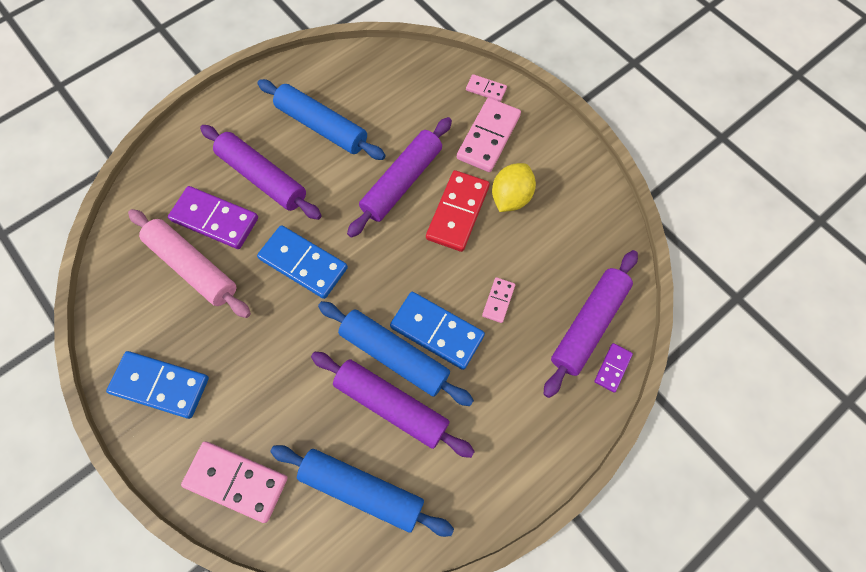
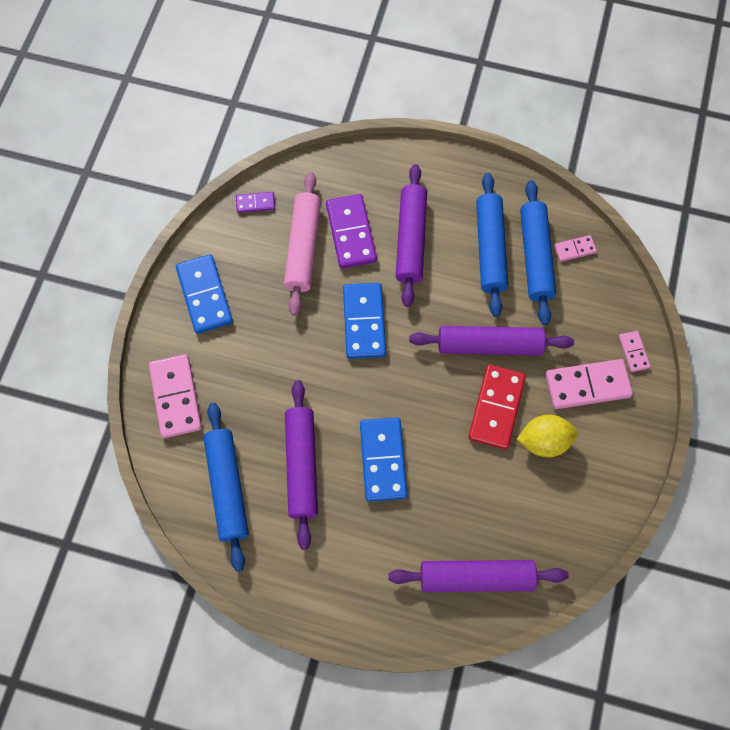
camera: 55 degrees right, 0 degrees up
blue rolling pin [318,301,474,406] -> blue rolling pin moved to [520,180,556,325]
red domino [426,170,490,252] -> red domino turned 60 degrees counterclockwise [468,364,526,450]
pink domino [482,277,515,323] -> pink domino moved to [554,235,597,262]
purple domino [594,343,633,393] -> purple domino moved to [236,192,275,213]

